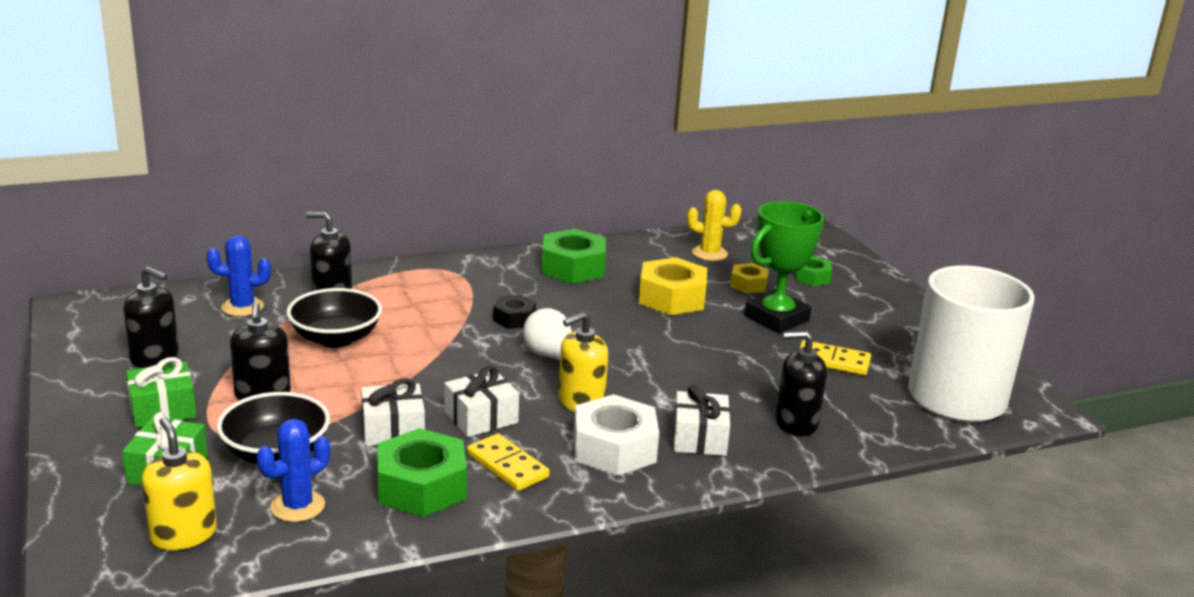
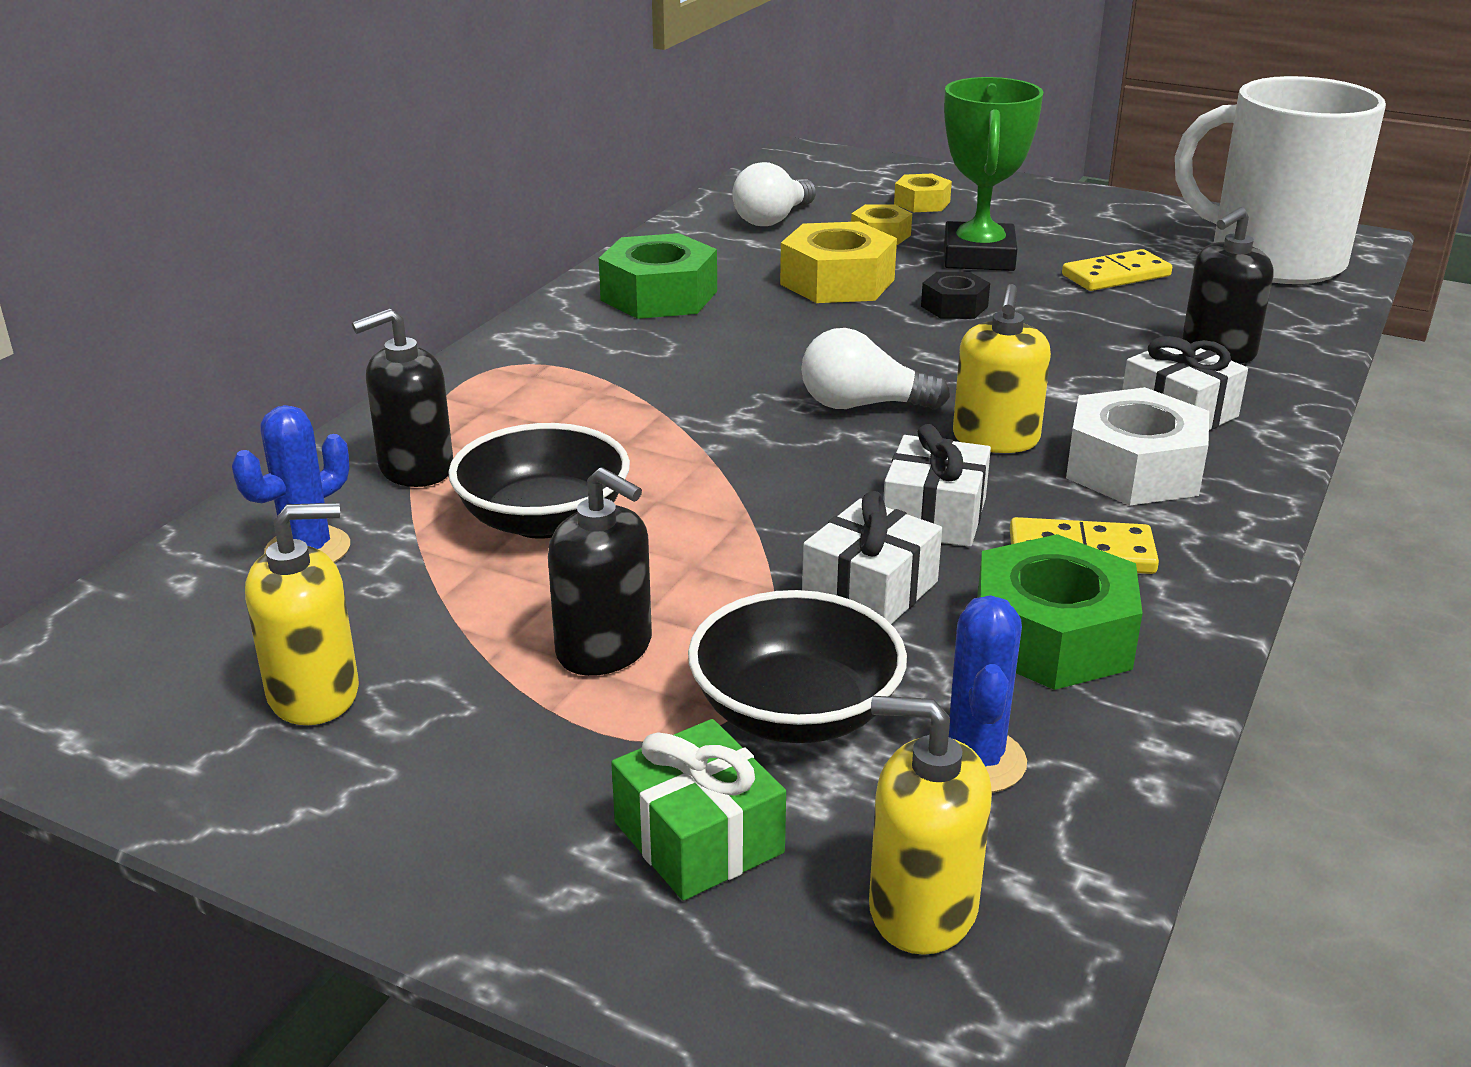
camera: 40 degrees left, 5 degrees up
black soap dispenser [123,267,179,368] -> yellow soap dispenser [245,503,359,725]
green gift [126,357,196,427] -> none
black nut [493,295,536,329] -> black nut moved to [921,272,990,319]
yellow cactus [687,190,741,261] -> white light bulb [732,162,816,226]
green nut [794,256,832,287] -> yellow nut [894,174,952,212]

